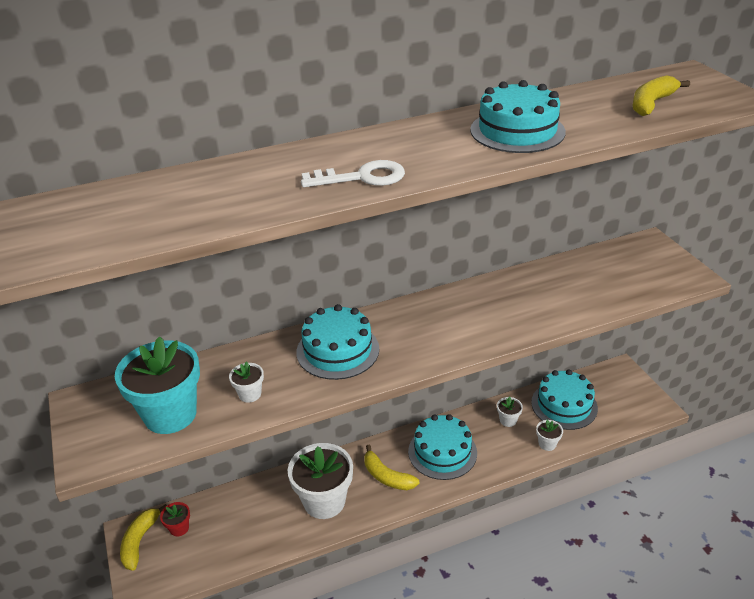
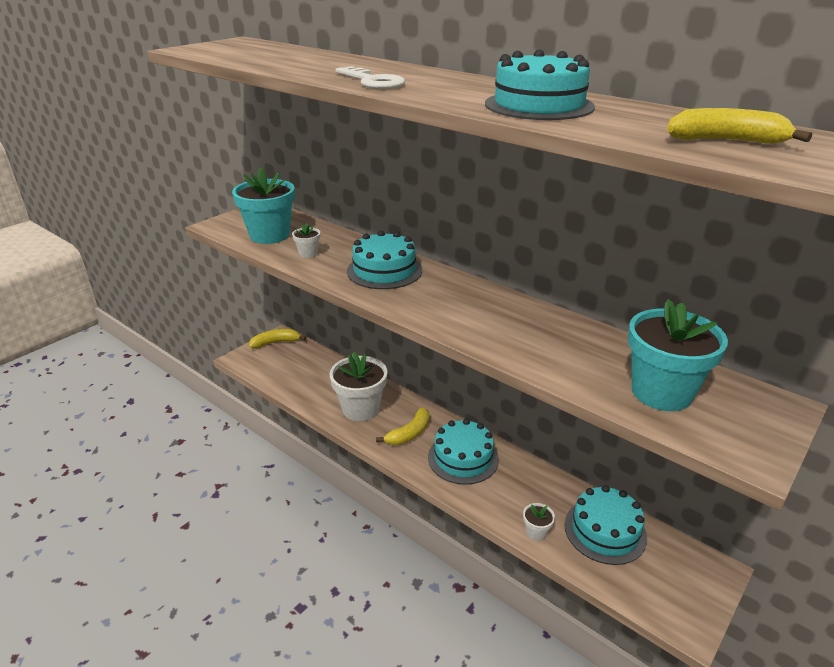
camera: 60 degrees right, 5 degrees down
red flower pot [160,502,190,536] -> none
yellow banana [364,444,419,490] -> yellow banana turned 150 degrees counterclockwise [376,407,430,445]
white flower pot [497,396,523,427] -> none
none -> turquoise flower pot [628,299,728,411]

